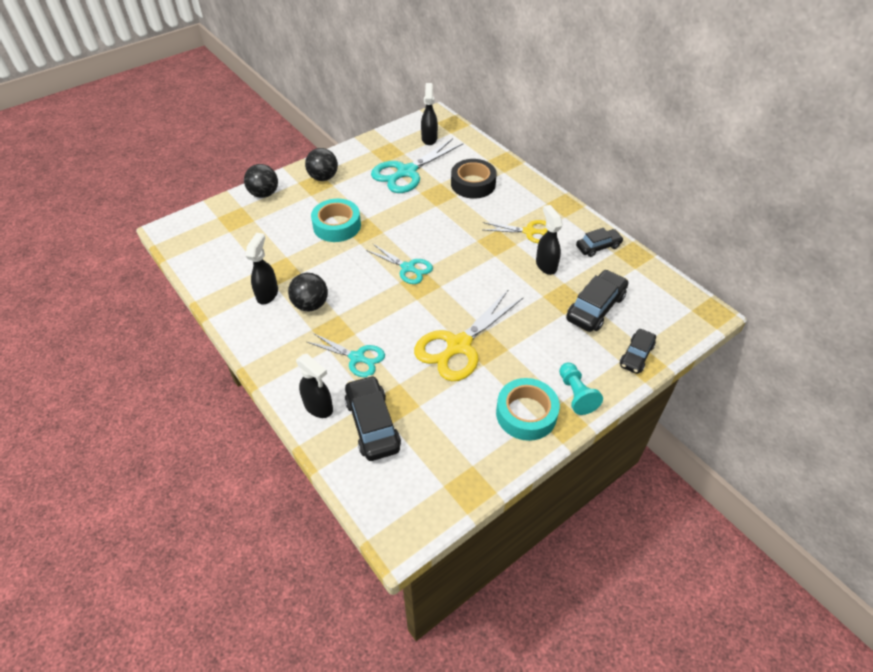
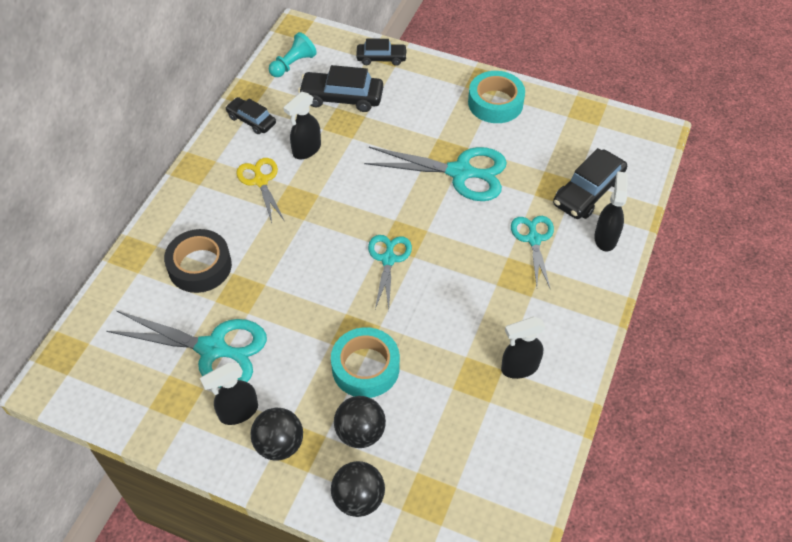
camera: 120 degrees left, 5 degrees up
black ball [288,273,328,311] -> black ball moved to [334,396,386,448]
yellow scissors [414,290,524,381] -> turquoise scissors [364,147,507,201]
black spray bottle [421,83,438,145] -> black spray bottle moved to [200,363,258,425]
turquoise pawn [559,363,603,415] -> turquoise pawn moved to [269,32,317,77]

